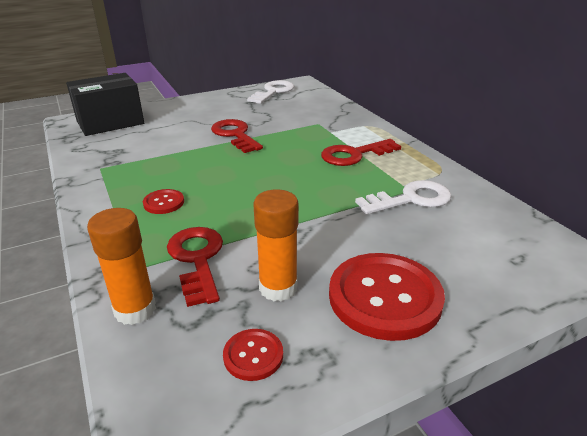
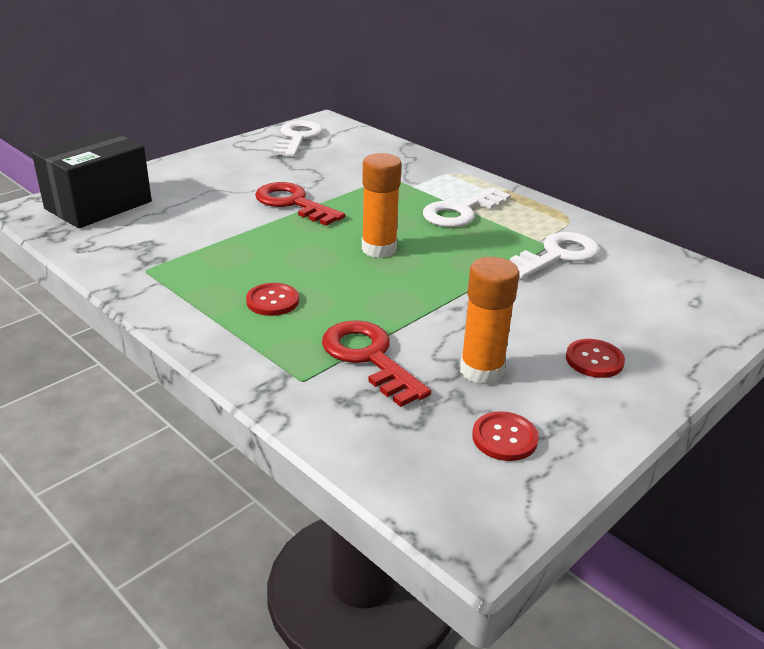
camera: 20 degrees left, 0 degrees up
orange glue stick [87,208,156,325] -> orange glue stick moved to [362,153,402,258]
red key [321,139,401,166] -> white key [423,187,511,227]
red button [329,253,445,341] -> red button [566,339,625,378], size x0.47

